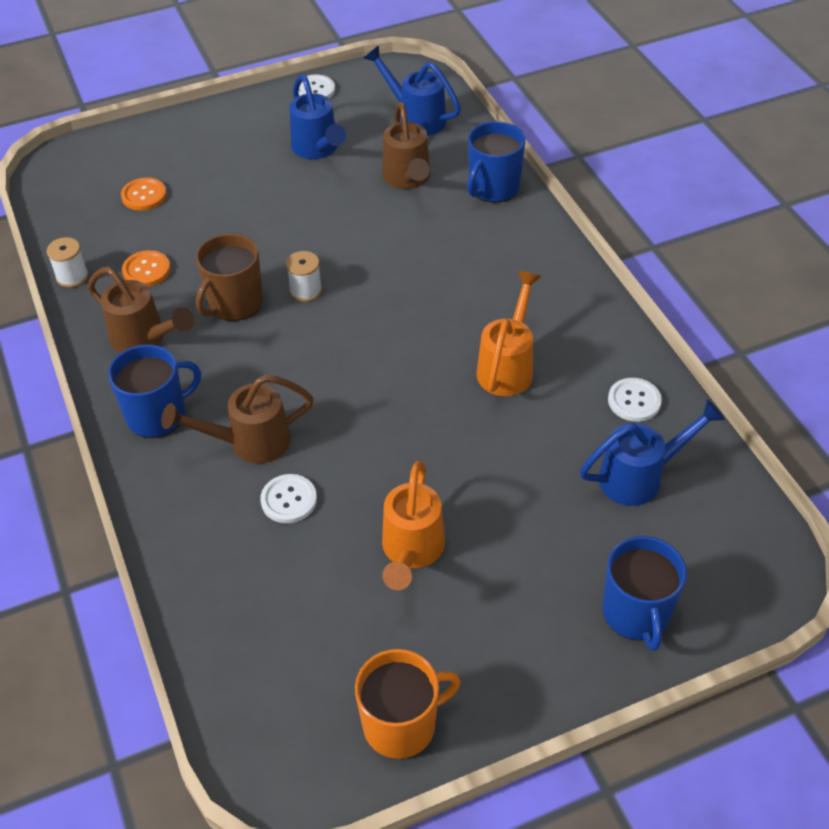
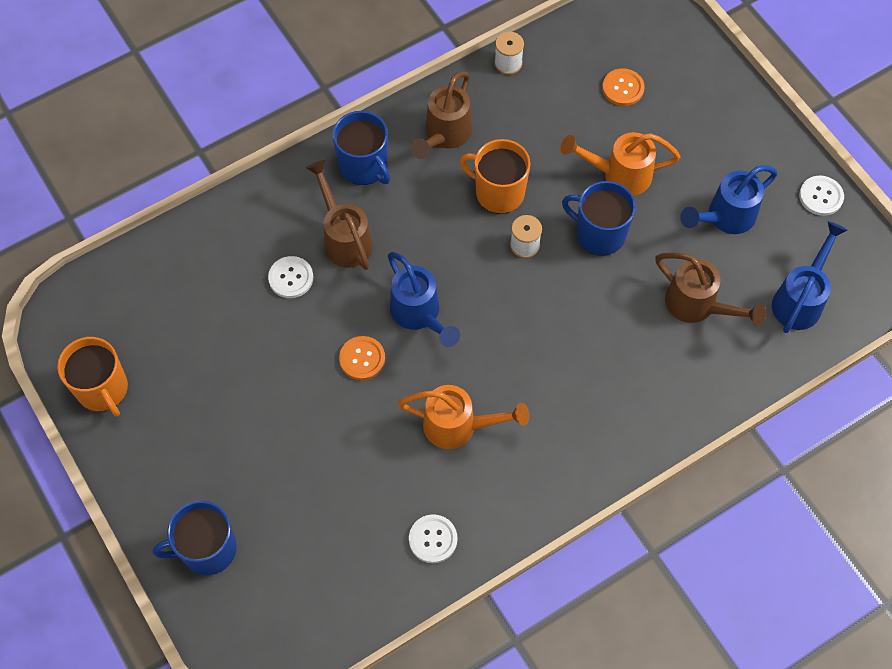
camera: 80 degrees right, 15 degrees up
orange button [122,250,171,287] -> orange button moved to [339,336,385,380]
brown mug [196,233,263,321] -> orange mug [460,139,530,214]
brown watering can [382,102,430,189] -> brown watering can turned 120 degrees counterclockwise [655,252,767,326]
orange watering can [382,461,445,590] -> orange watering can moved to [560,132,680,196]
blue mug [467,121,525,203] -> blue mug moved to [562,181,636,256]
blue watering can [580,399,725,506] -> blue watering can moved to [388,252,460,347]

